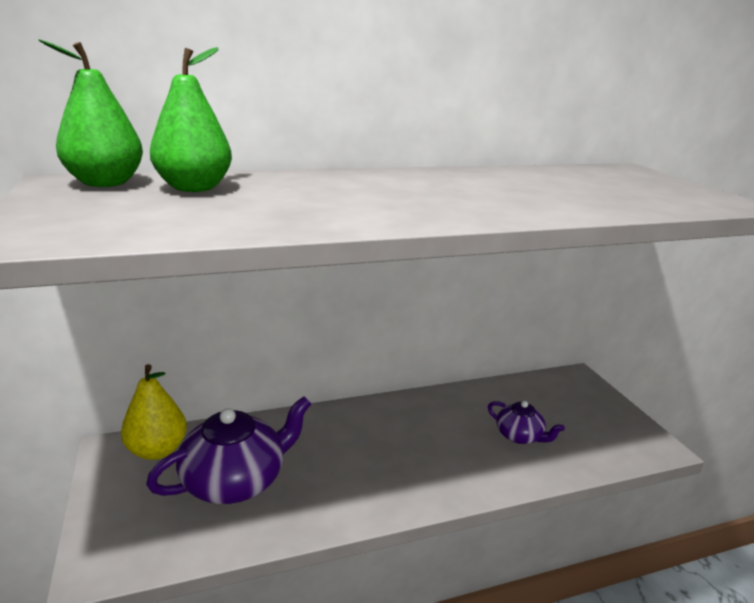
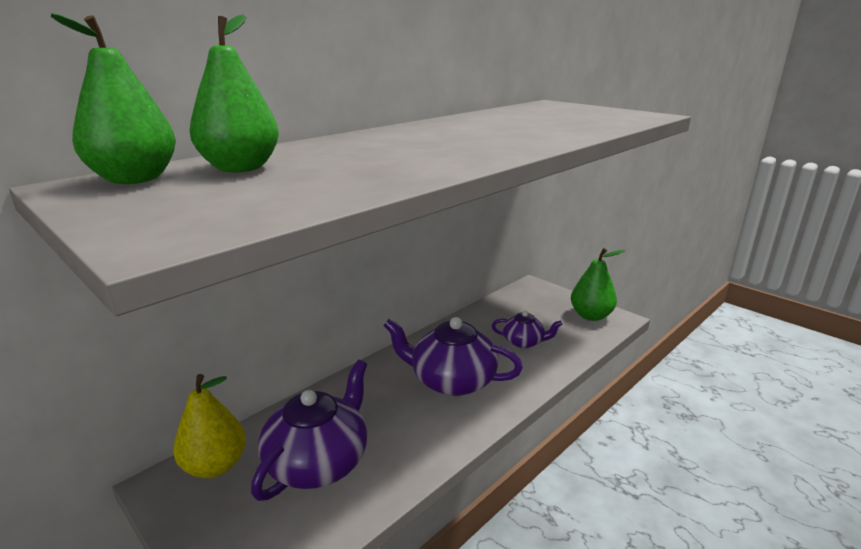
camera: 25 degrees left, 0 degrees up
none -> purple teapot [383,317,523,396]
none -> green pear [571,248,625,321]

